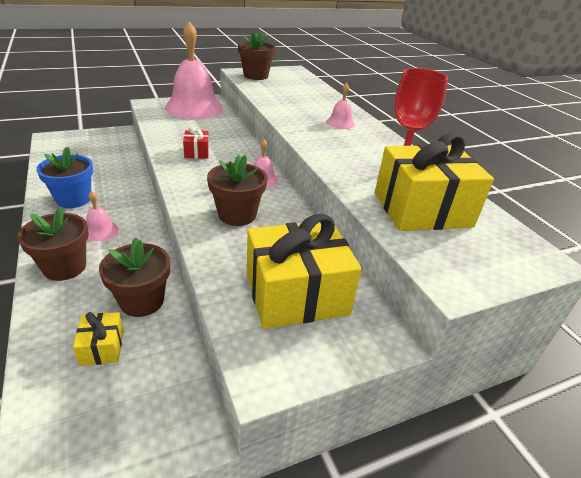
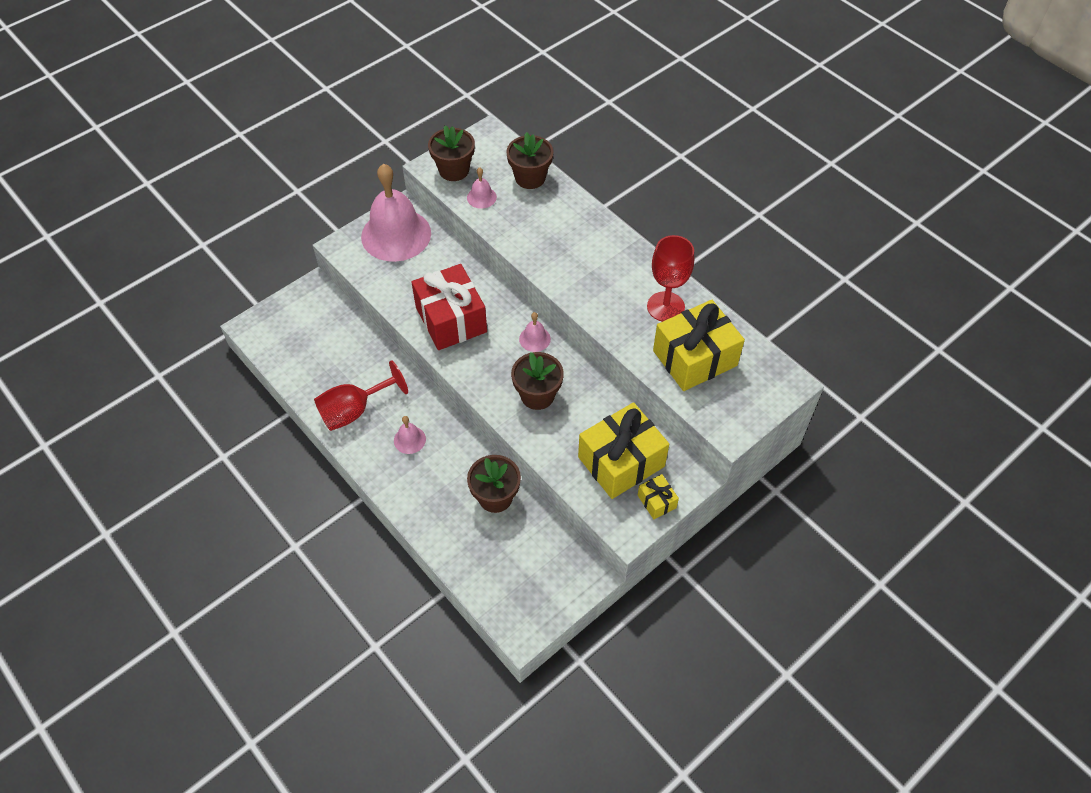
camera: 15 degrees left, 20 degrees up
brown flower pot [17,206,89,281] -> brown flower pot moved to [506,132,553,189]
blue flower pot [36,147,93,208] -> red goblet [314,360,408,431]
yellow gift [73,312,124,366] -> yellow gift moved to [637,474,679,520]
red gift [183,126,209,159] -> red gift [412,264,487,350], size x2.19
pink bell [326,83,355,129] -> pink bell moved to [467,167,497,209]

